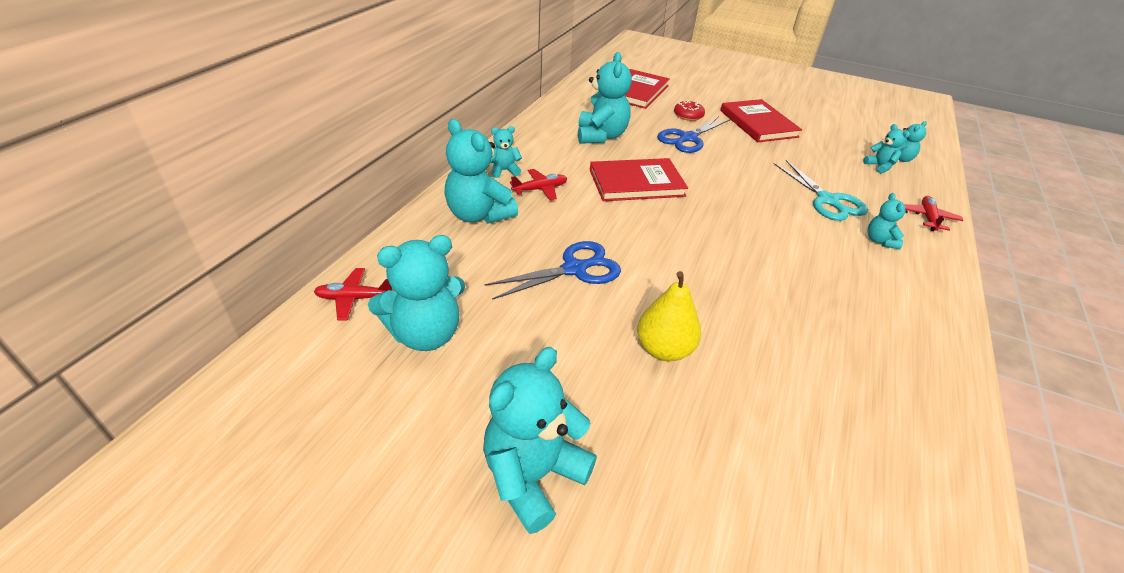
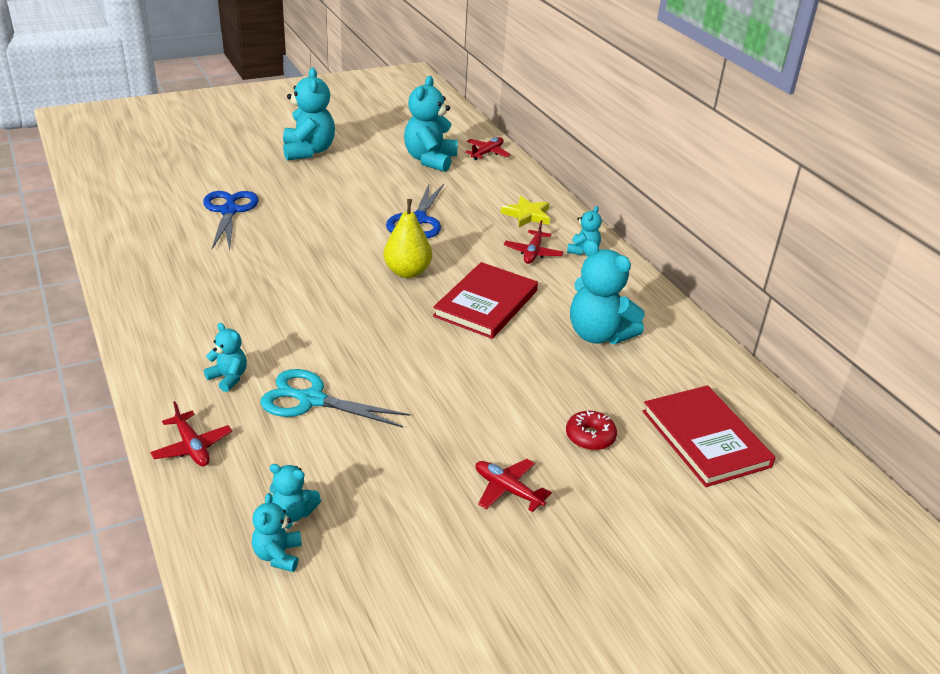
camera: 130 degrees right, 5 degrees down
turquoise teddy bear [444,119,518,224] -> yellow star [501,196,550,227]
yellow pear [637,271,701,361] -> yellow pear moved to [384,199,432,278]
blue scissors [657,116,730,153] -> blue scissors moved to [203,191,259,251]
red book [720,99,802,142] -> red plane [476,459,552,512]

